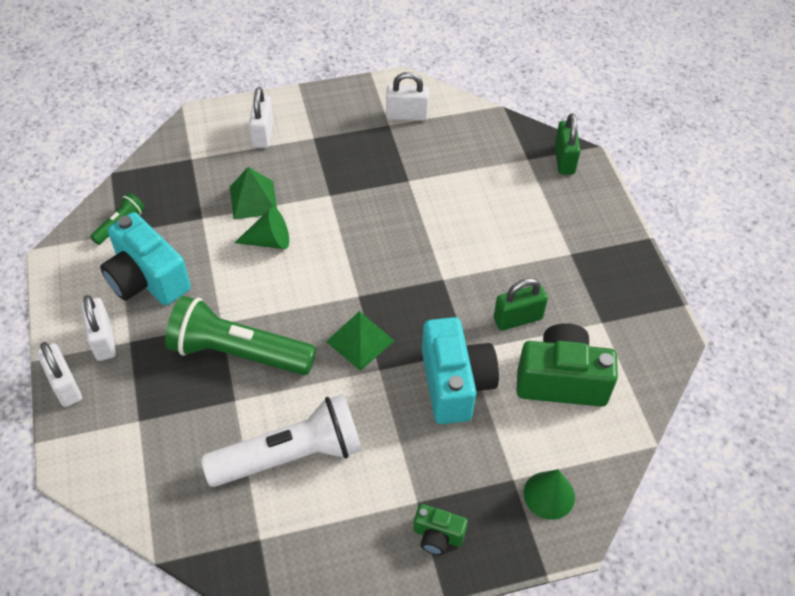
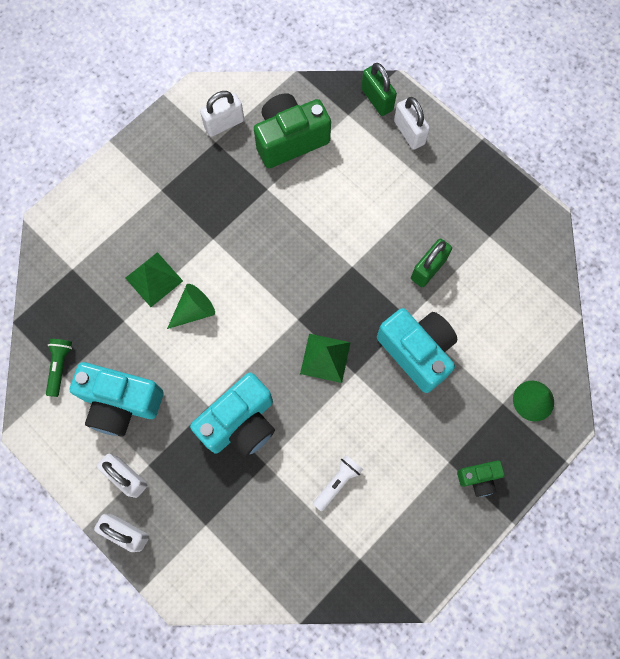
camera: 30 degrees left, 20 degrees up
green flashlight [165,296,316,375] -> turquoise camera [190,373,275,457]
white flashlight [201,394,362,487] -> white flashlight [313,455,363,512], size x0.46
white padlock [249,87,274,148] -> white padlock moved to [394,97,430,150]
green camera [517,323,618,407] -> green camera moved to [254,93,331,168]

